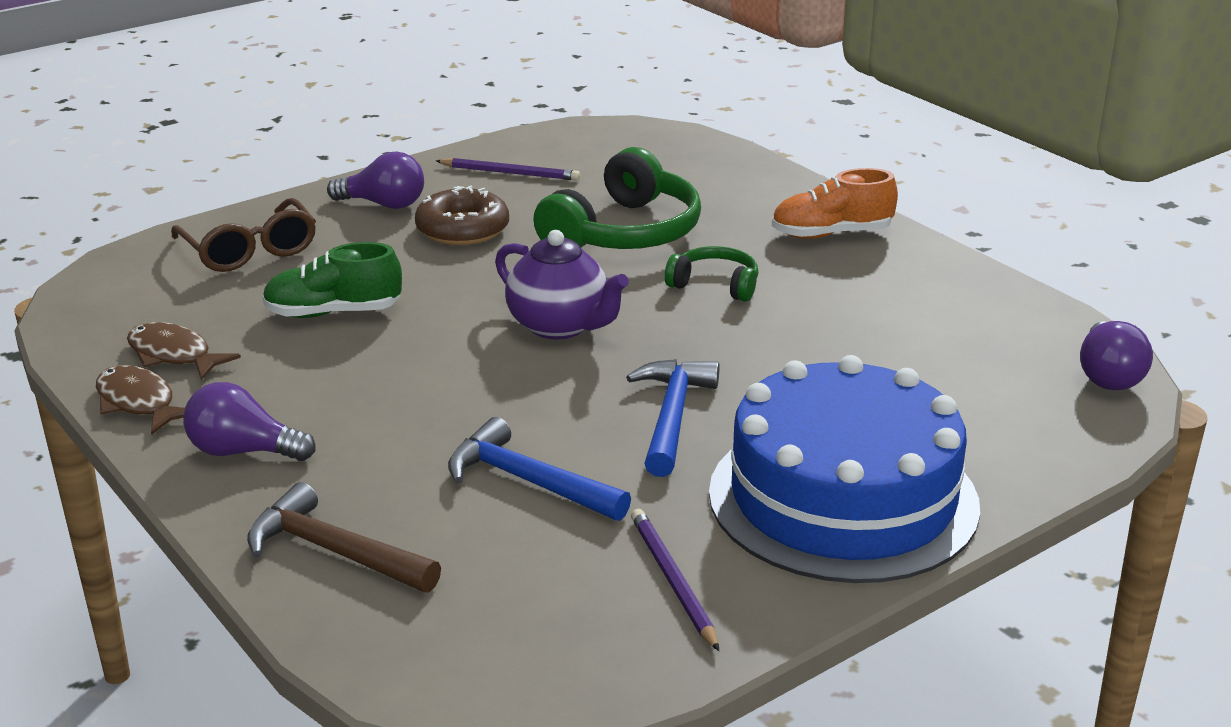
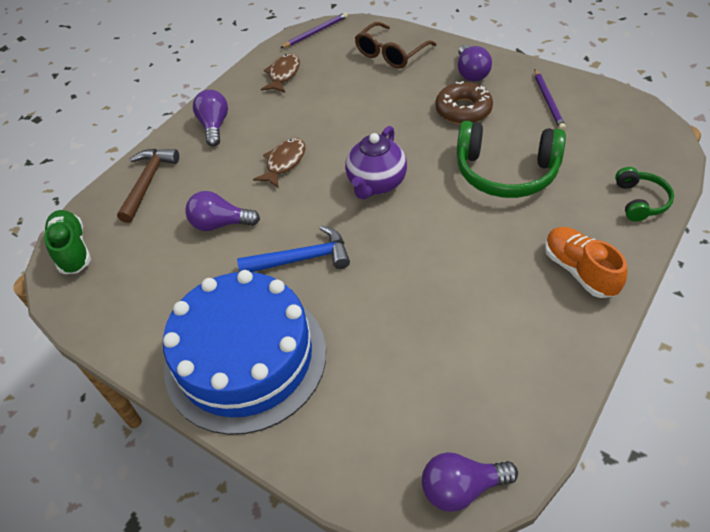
camera: 75 degrees right, 20 degrees up
brown fish [96,365,185,435] -> brown fish moved to [253,138,305,188]
green shoe [262,242,402,318] -> green shoe moved to [44,210,91,274]
blue hammer [448,417,631,521] -> purple light bulb [185,191,260,231]
purple pencil [631,509,719,651] -> purple pencil moved to [281,12,348,48]
green headphones [665,246,758,302] -> green headphones moved to [615,167,674,222]

